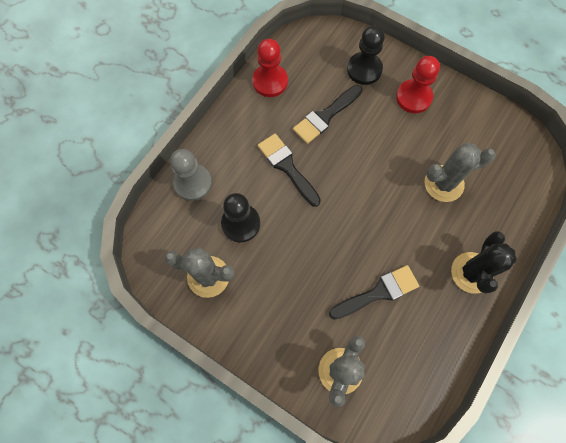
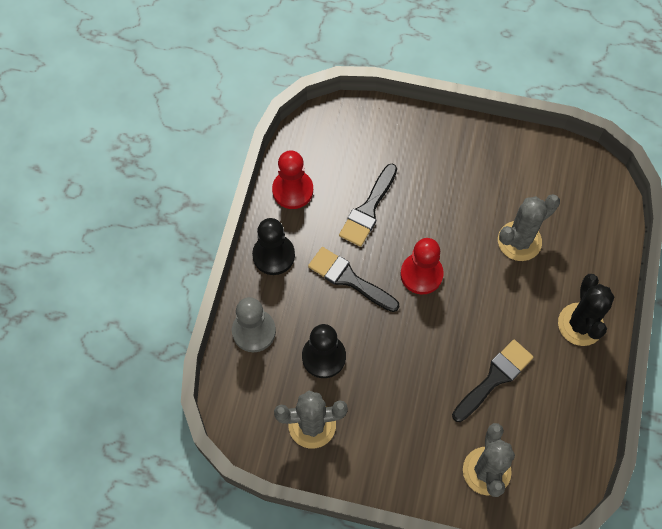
camera: 20 degrees left, 5 degrees down
black pawn [347,26,385,85] -> black pawn moved to [252,218,295,275]
red pawn [396,56,440,113] -> red pawn moved to [400,238,444,294]

